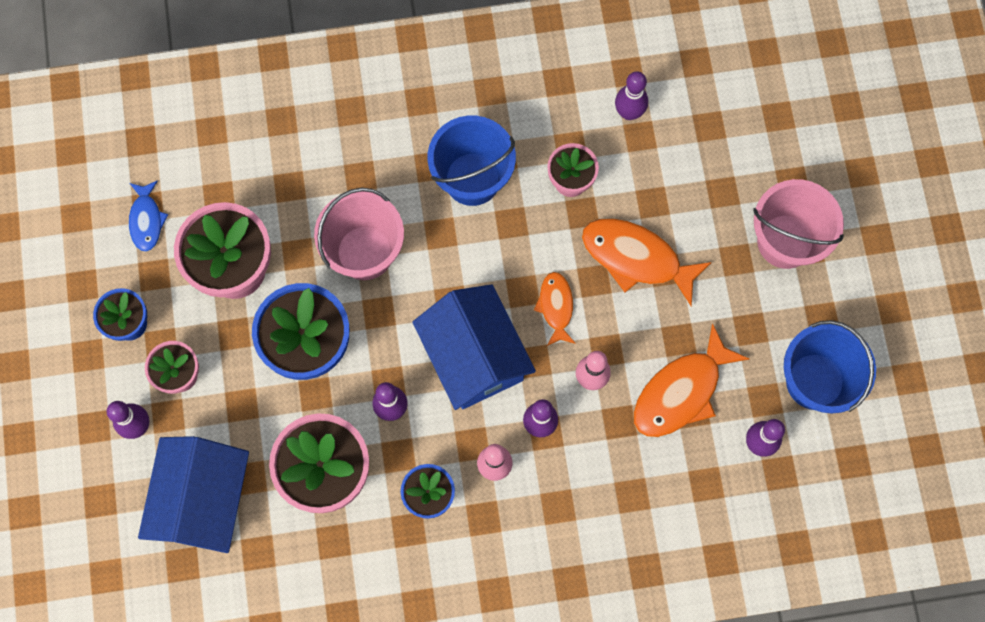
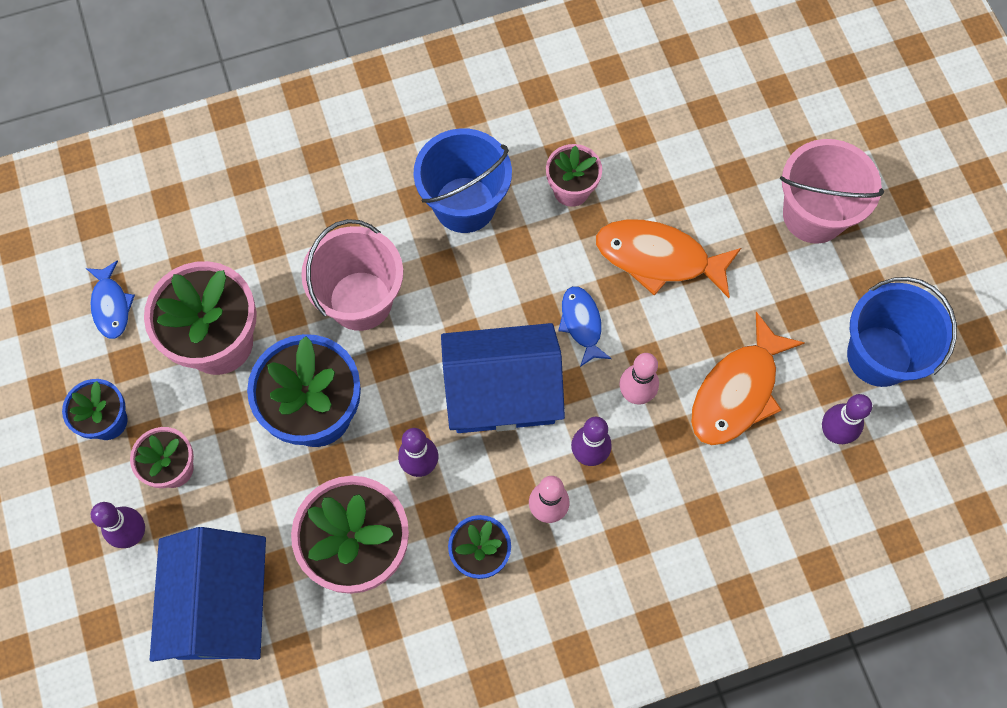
camera: 10 degrees left, 5 degrees down
blue house [412,284,536,410] -> blue house turned 60 degrees counterclockwise [441,323,565,433]
orange fish [534,272,576,346] -> blue fish [558,286,612,367]
purple bowling pin [615,71,648,120] -> none

